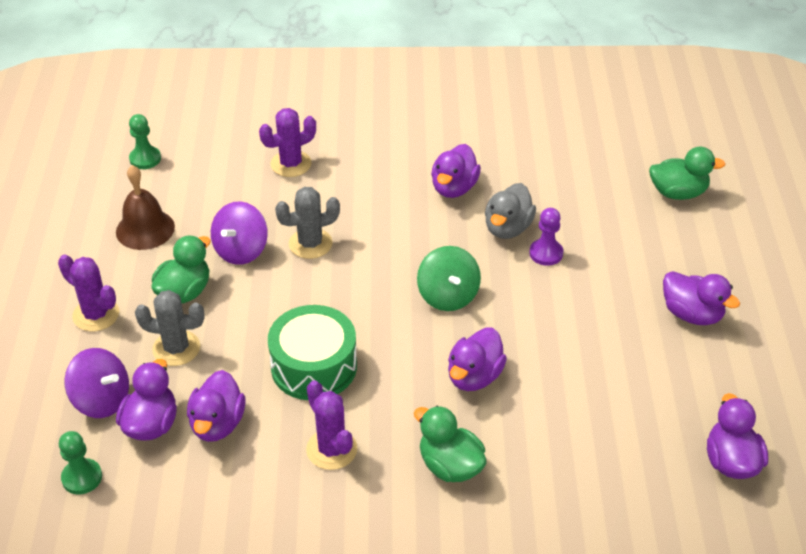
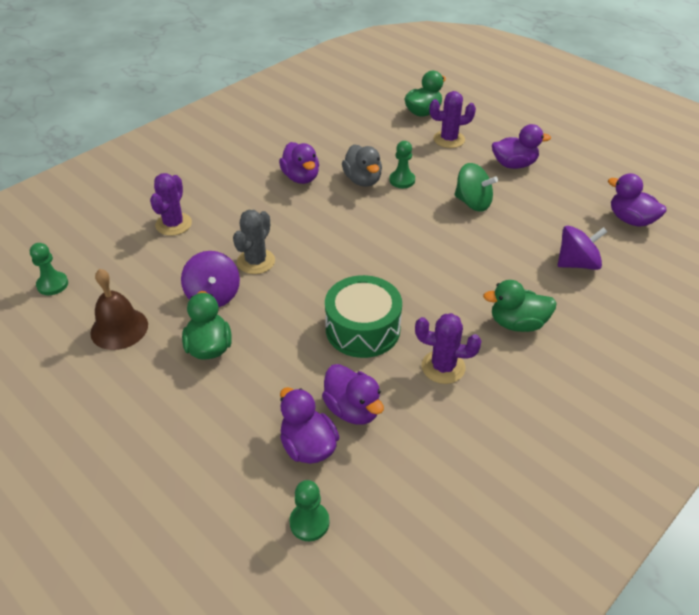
camera: 45 degrees left, 0 degrees up
purple cactus [58,254,119,332] -> purple cactus moved to [429,91,476,148]
purple spinning top [64,348,129,418] -> purple spinning top moved to [558,226,607,270]
grey cactus [135,290,205,366] -> none
green spinning top [417,246,481,311] -> green spinning top moved to [454,163,498,212]
purple duck [448,328,507,391] -> none
purple pawn [529,208,563,266] -> green pawn [389,141,415,188]

